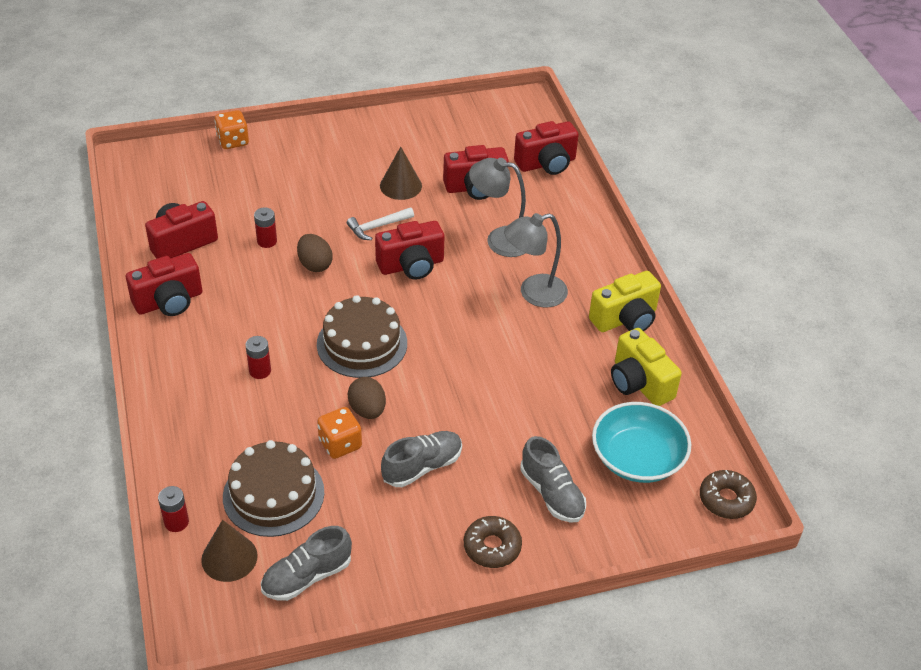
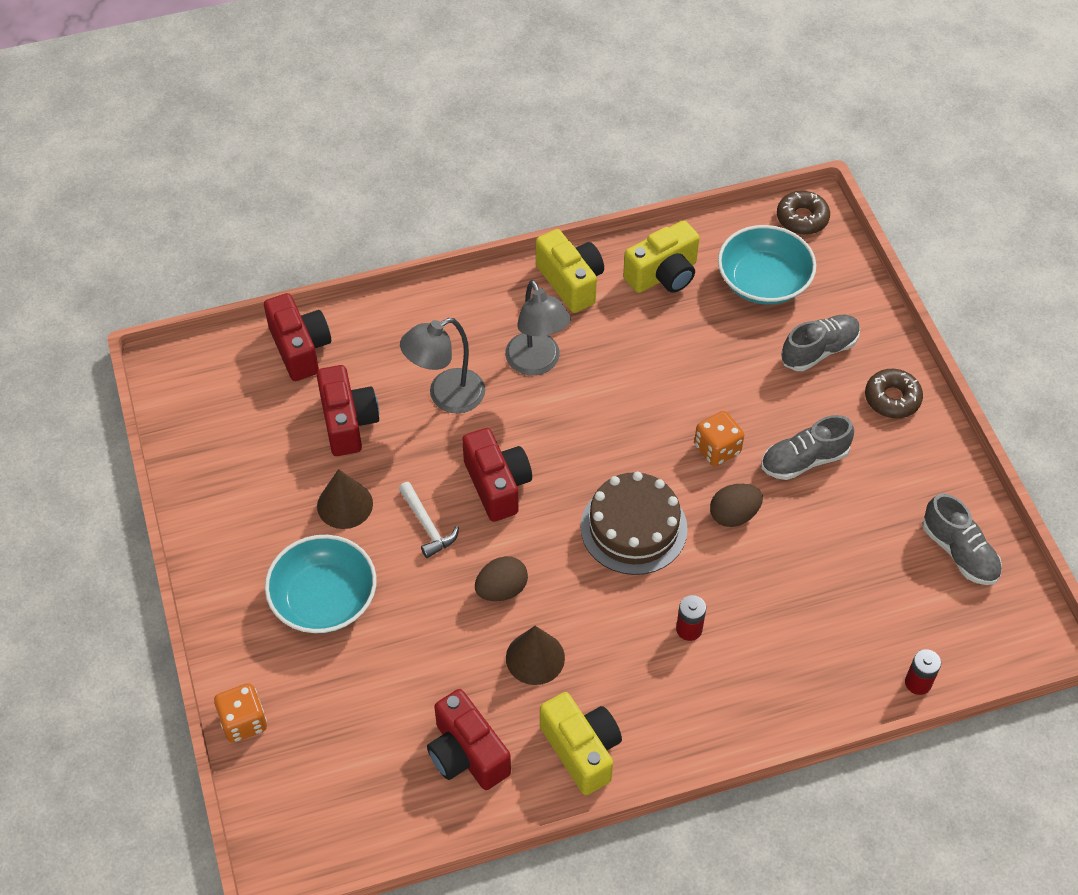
camera: 90 degrees left, 10 degrees up
red camera [126,253,202,316] -> yellow camera [540,692,622,795]
brown cone [201,520,258,582] -> brown cone moved to [506,626,565,685]
brown cake [223,440,324,537] -> none
red battery [254,207,277,248] -> none
orange dice [317,407,362,459] -> orange dice moved to [694,411,744,466]
grey shoe [381,431,462,487] -> grey shoe turned 75 degrees counterclockwise [761,415,854,480]
grey lamp [469,158,526,257] -> grey lamp turned 45 degrees clockwise [400,318,485,413]
none -> turquoise bowl [265,535,377,633]

